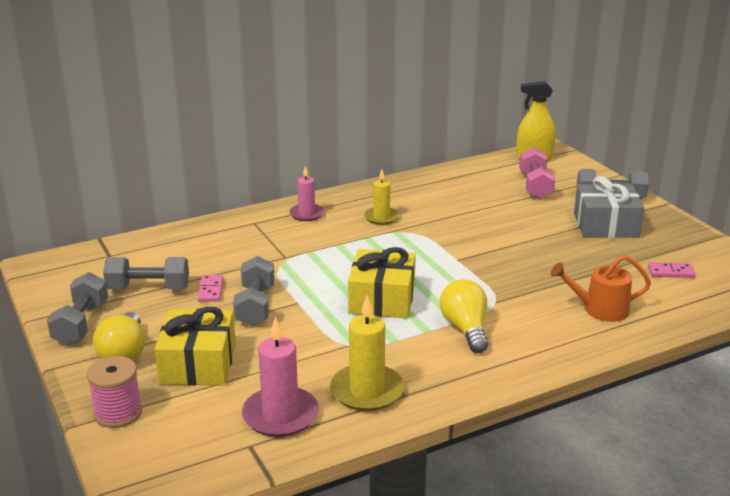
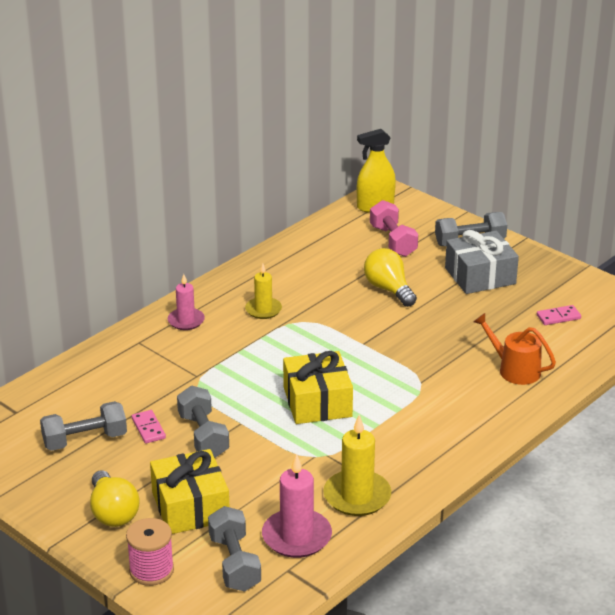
camera: 20 degrees left, 5 degrees up
grey dumbbell [47,272,108,346] -> grey dumbbell moved to [208,506,261,592]
yellow light bulb [440,279,488,353] -> yellow light bulb moved to [364,248,417,307]
orange watering can [551,255,651,322] -> orange watering can turned 60 degrees clockwise [473,313,556,385]

